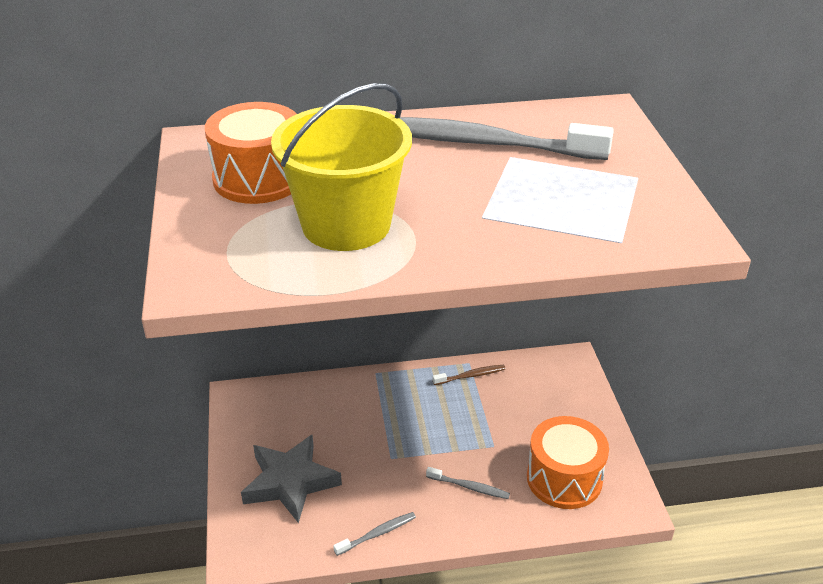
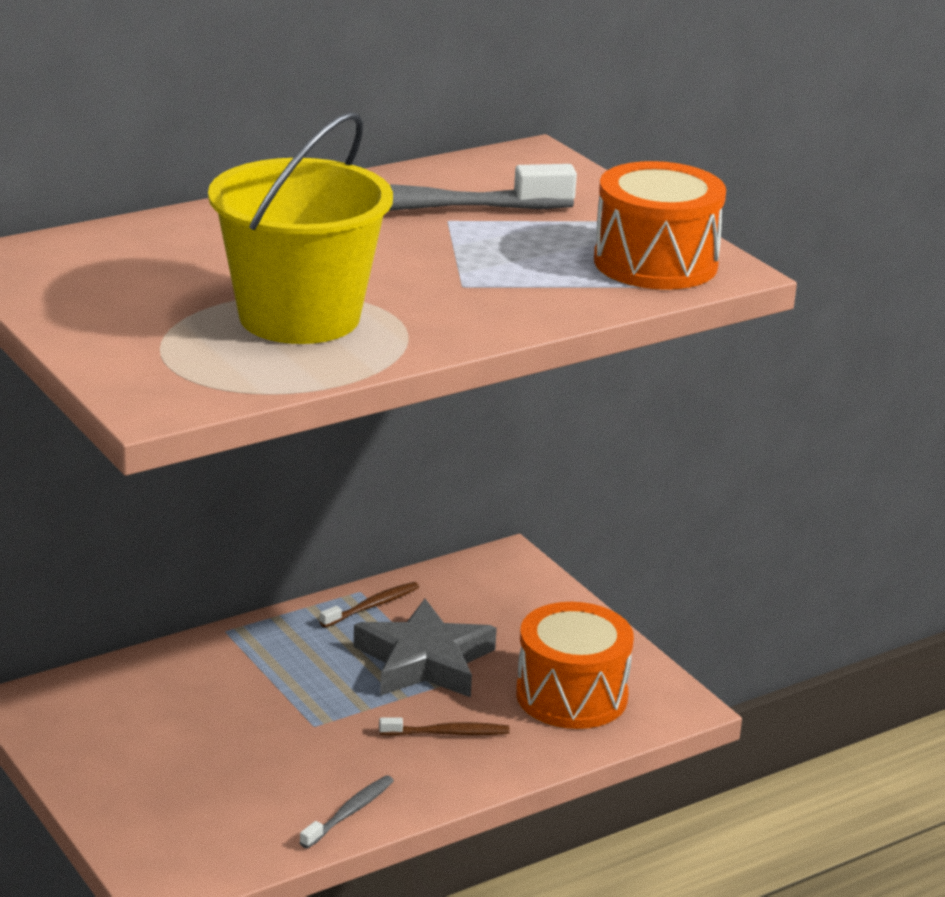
camera: 25 degrees left, 10 degrees down
orange drum [205,102,296,204] -> orange drum moved to [594,161,726,290]
grey star [241,435,342,523] -> grey star moved to [354,599,497,697]
grey toothbrush [426,467,510,499] -> brown toothbrush [379,717,510,736]

